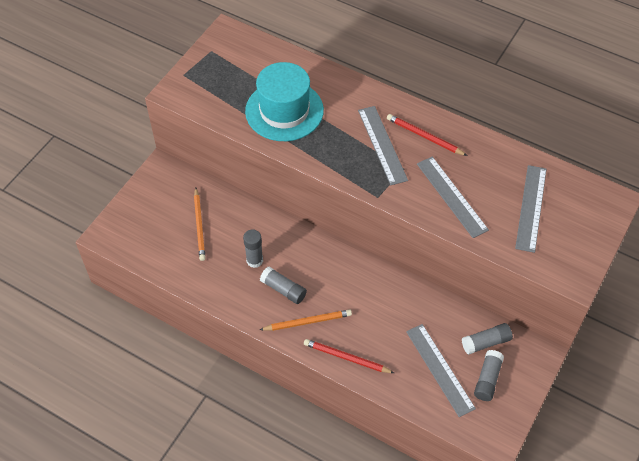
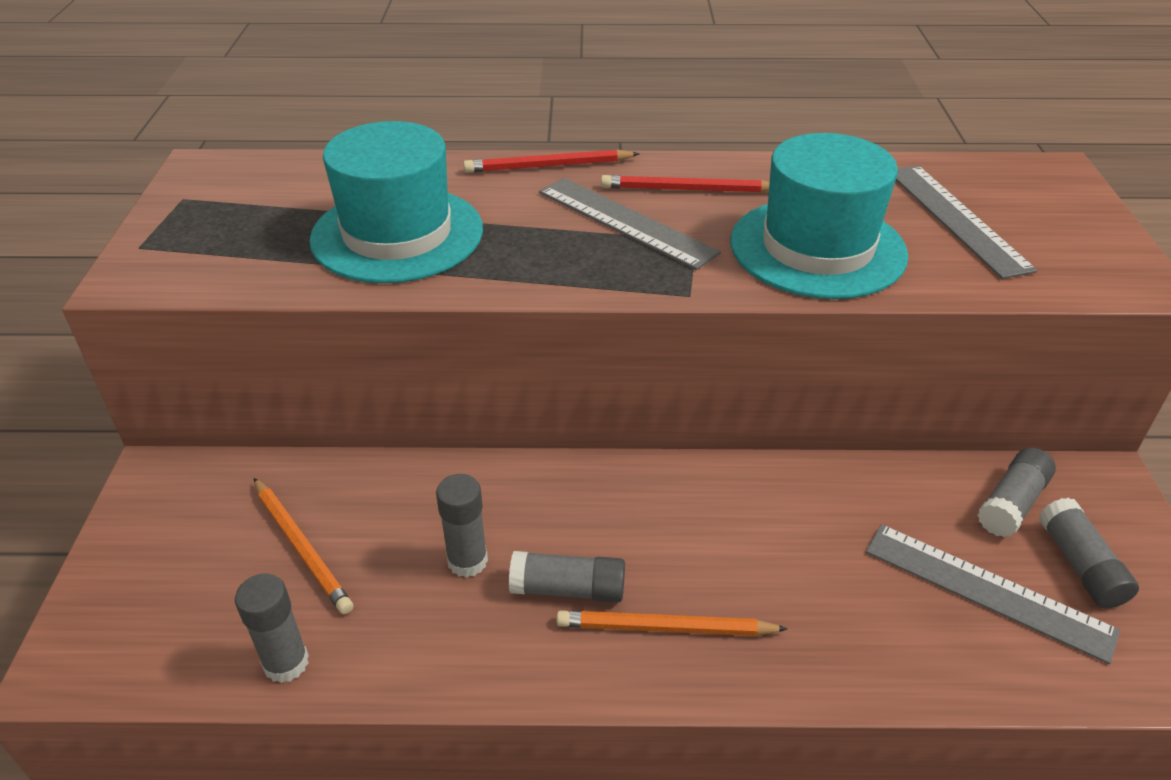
camera: 30 degrees left, 15 degrees down
orange pencil [260,310,352,331] -> orange pencil turned 135 degrees counterclockwise [556,610,788,636]
red pencil [304,339,394,373] -> red pencil moved to [463,149,639,173]
grey ruler [417,157,489,238] -> turquoise hat [731,133,908,299]
none -> grey glue stick [235,574,309,683]

